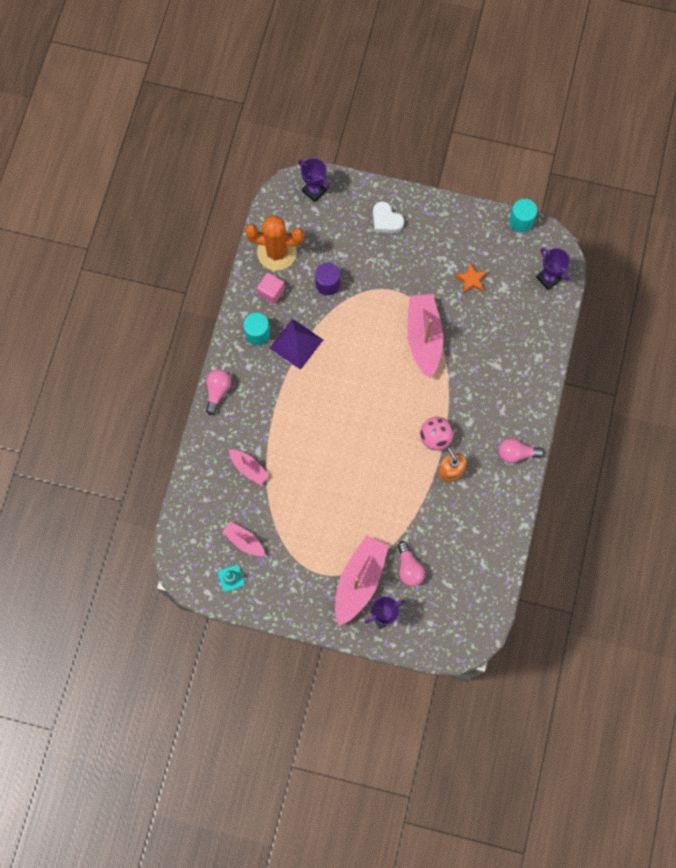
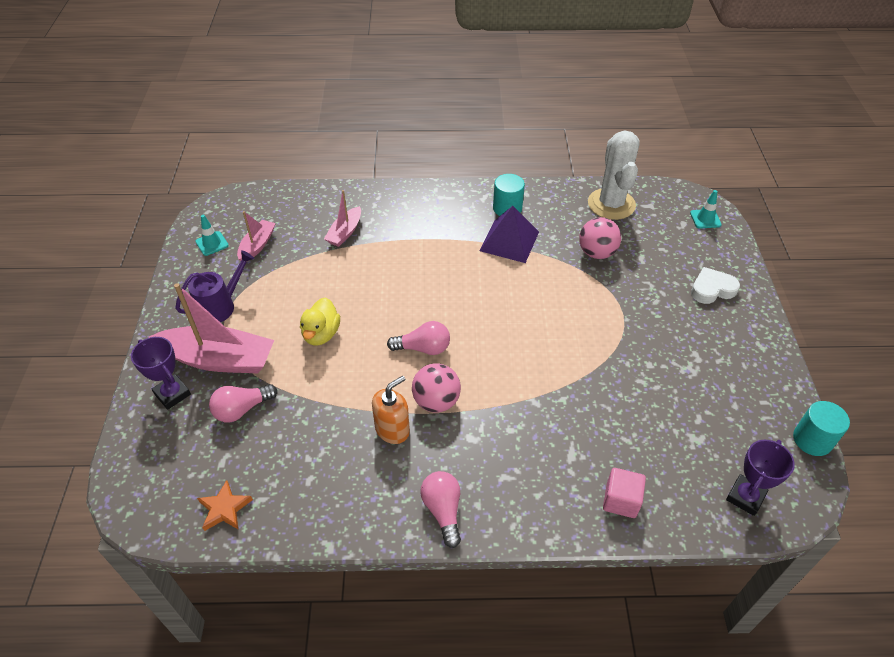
camera: 75 degrees right, 25 degrees down
pink light bulb [206,369,231,415] -> pink light bulb moved to [387,321,450,355]
orange cactus [245,215,304,271] -> white cactus [588,131,640,220]
pink cube [257,273,285,304] -> pink cube moved to [603,468,646,518]
purple trophy [298,158,329,202] -> turquoise traffic cone [690,190,722,229]
purple cylinder [315,263,340,296] -> pink ball [579,217,621,259]
white heart [373,202,404,233] -> white heart turned 45 degrees clockwise [691,267,740,304]
pink boat [407,294,443,379] -> none
orange star [455,263,487,293] -> orange star moved to [197,480,253,531]
none -> purple watering can [175,250,254,322]
none -> yellow duck [300,298,340,345]

